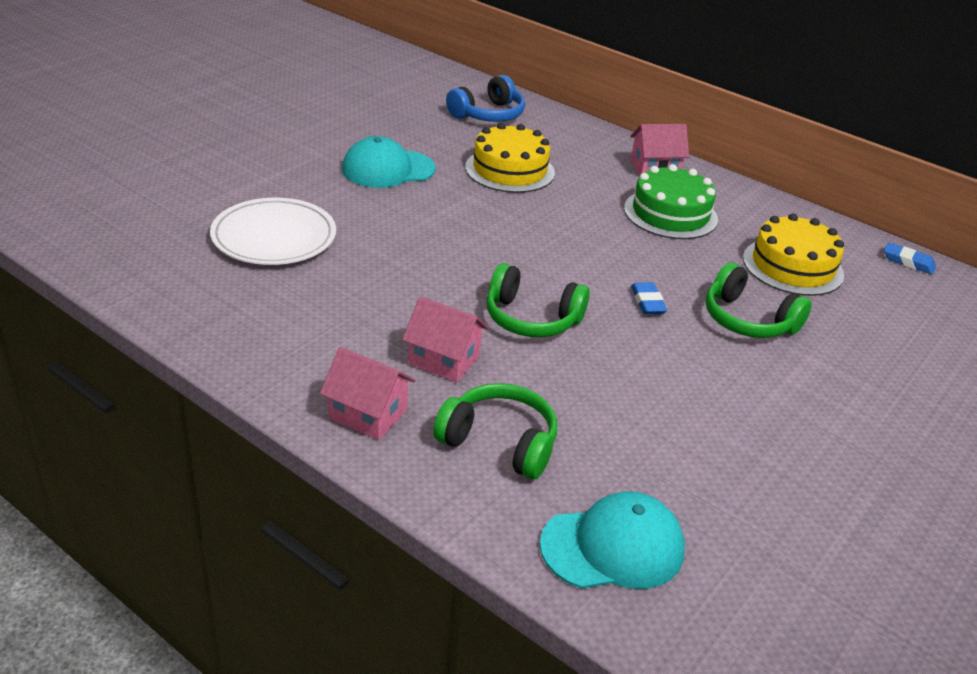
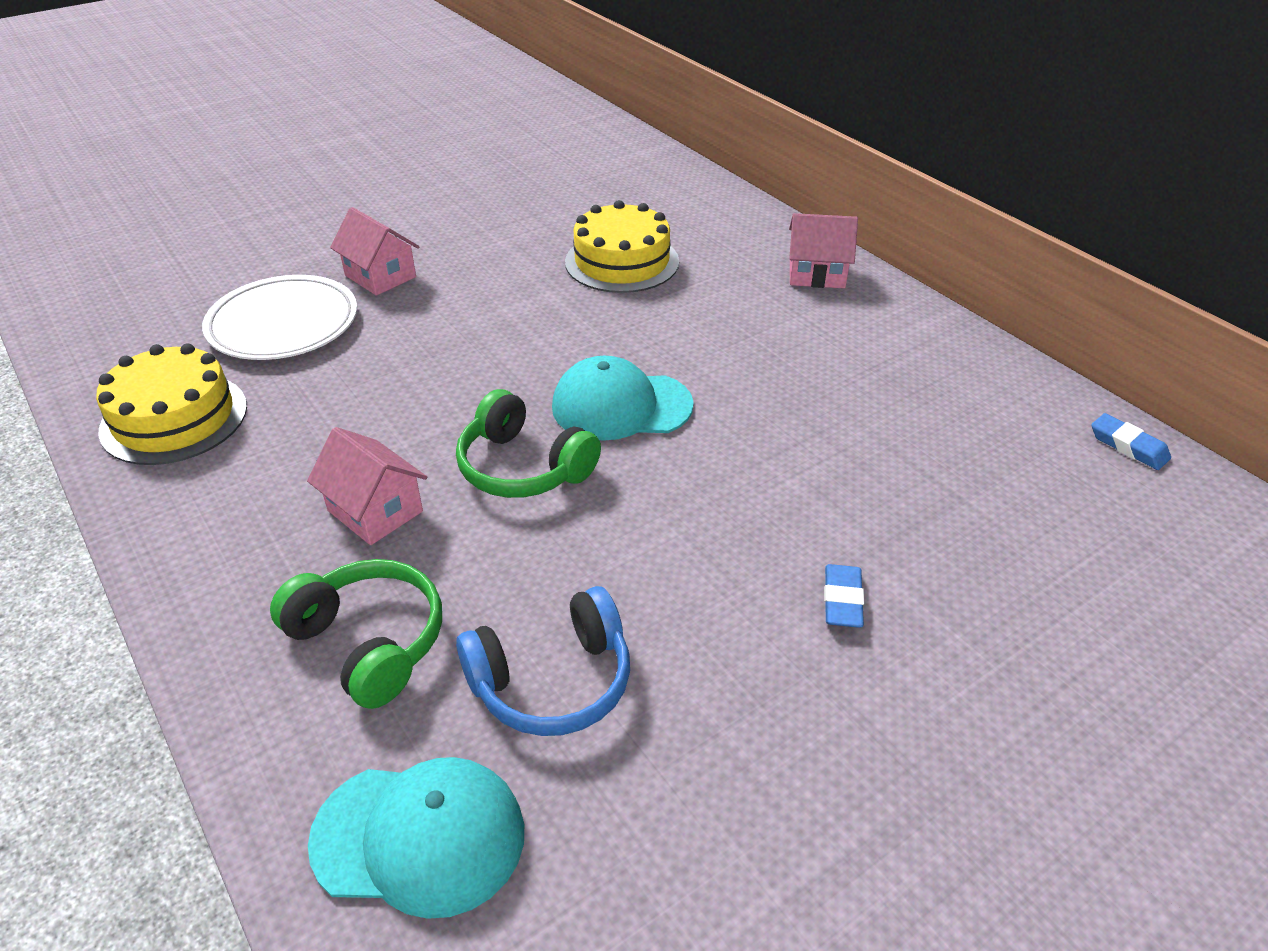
camera: 20 degrees right, 5 degrees up
pink house [320,347,416,440] -> pink house moved to [330,207,419,296]
turquoise cap [342,136,436,188] -> turquoise cap moved to [552,356,694,441]
blue headphones [446,75,525,122] -> blue headphones moved to [456,586,630,736]
green cake [624,164,718,239] -> none
blue eraser [631,282,667,314] -> blue eraser moved to [824,564,864,628]
green headphones [705,263,812,338] -> none
yellow cake [743,213,844,296] -> yellow cake moved to [96,343,247,465]

